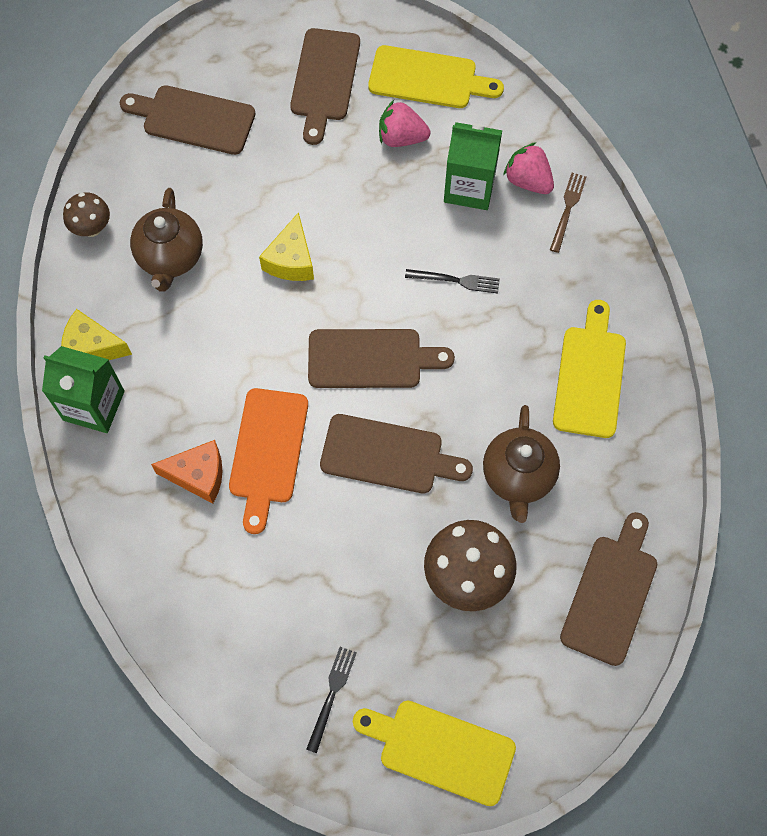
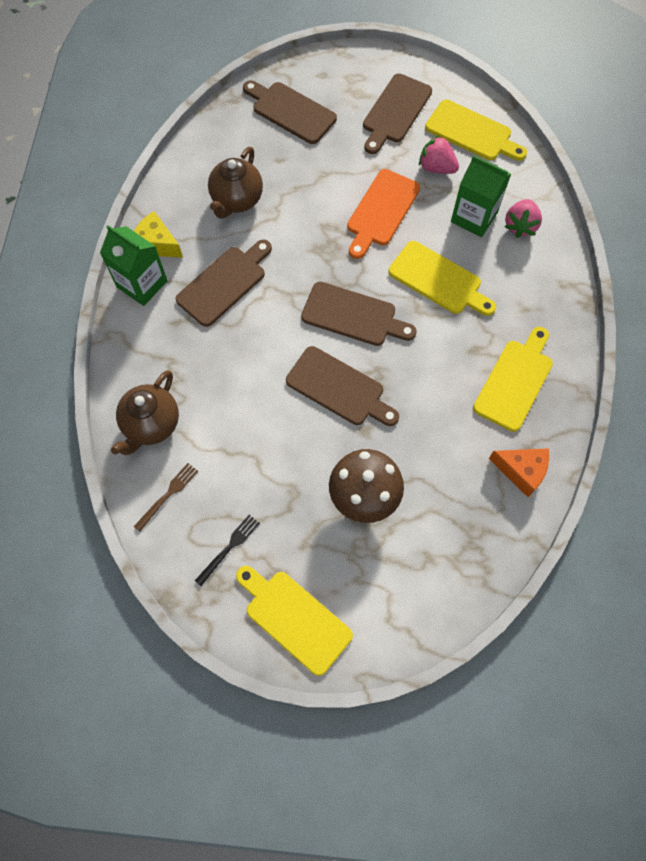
camera: 20 degrees right, 0 degrees up
brown mushroom [63,192,110,237] -> none
orange cheese [151,440,222,504] -> orange cheese moved to [489,448,549,497]
orange cutting board [229,388,308,534] -> orange cutting board moved to [347,169,420,259]
yellow cheese [259,212,314,281] -> none
black fork [405,269,500,294] -> yellow cutting board [388,241,496,316]
brown teapot [483,405,560,523] -> brown teapot moved to [111,370,179,455]
pink strawberry [503,142,554,194] -> pink strawberry turned 135 degrees counterclockwise [504,199,542,238]
brown fork [550,173,586,253] -> brown fork moved to [134,463,198,532]
brown cutting board [560,512,657,666] -> brown cutting board moved to [176,240,272,327]

